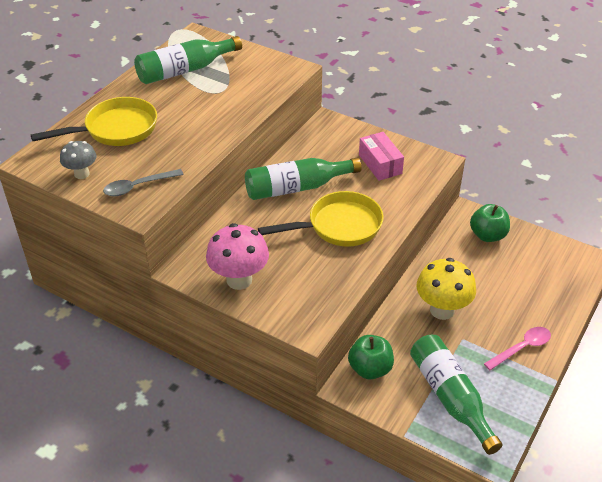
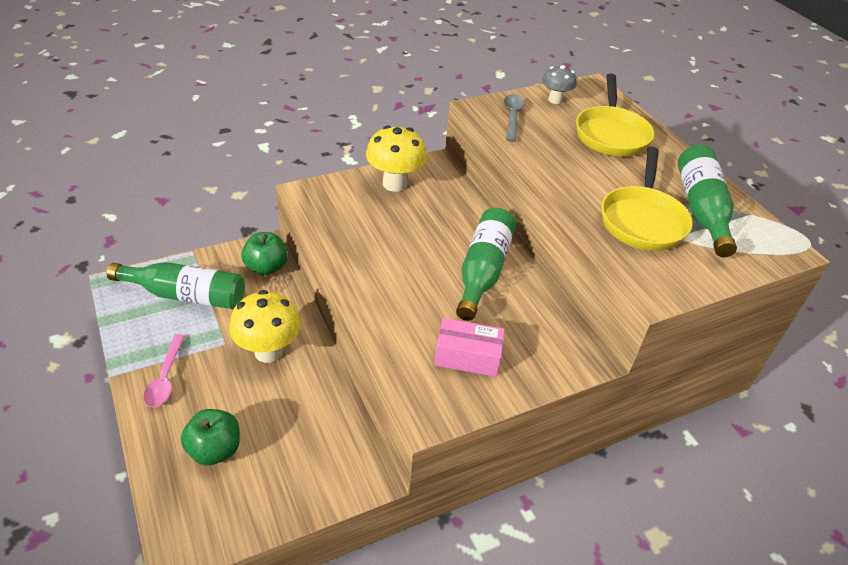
camera: 120 degrees right, 0 degrees up
pink mushroom [206,223,269,290] -> yellow mushroom [366,125,427,192]
yellow pan [258,191,384,247] -> yellow pan moved to [602,147,693,251]
green apple [470,204,510,242] -> green apple moved to [181,409,240,466]

